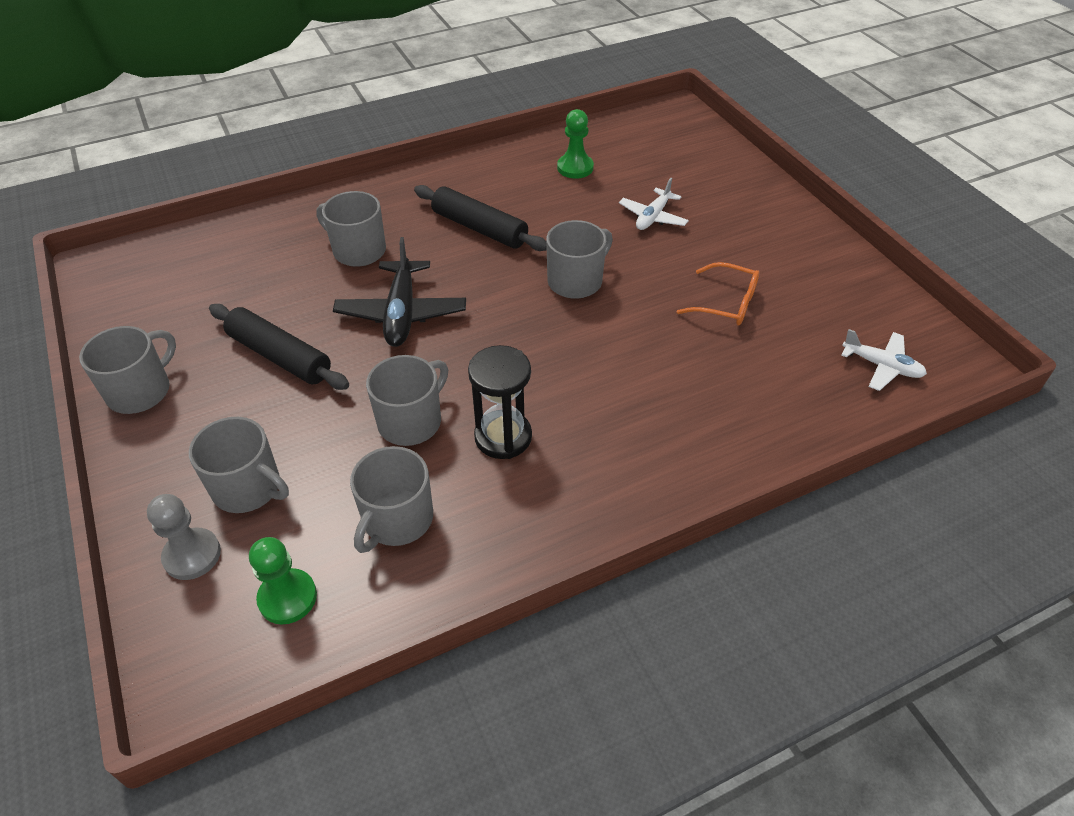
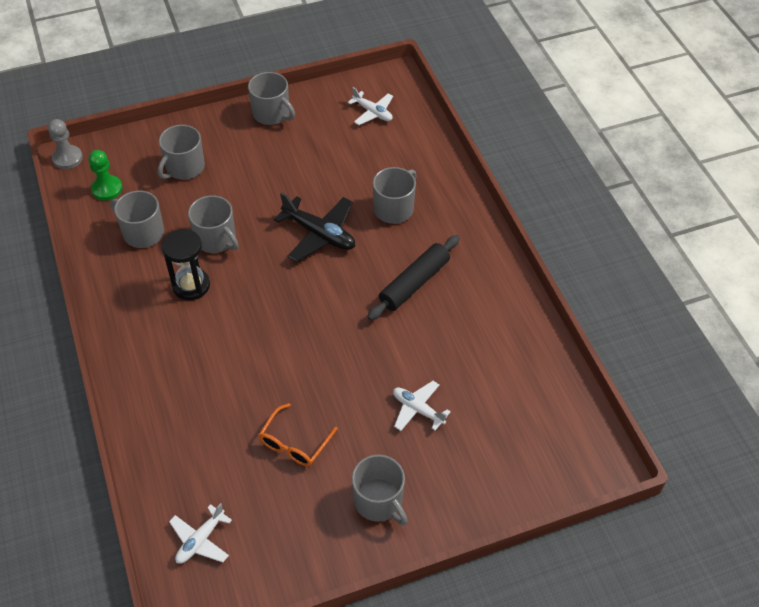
camera: 95 degrees right, 5 degrees up
grey pawn [147,494,221,580] -> grey pawn moved to [48,119,83,169]
black rolling pin [209,304,349,390] -> none
black plane [333,237,466,347] -> black plane turned 150 degrees counterclockwise [274,192,355,262]
grey mug [546,220,613,299] -> grey mug moved to [352,455,408,525]
green pawn [557,109,594,179] -> none
none -> white plane [348,87,393,125]

